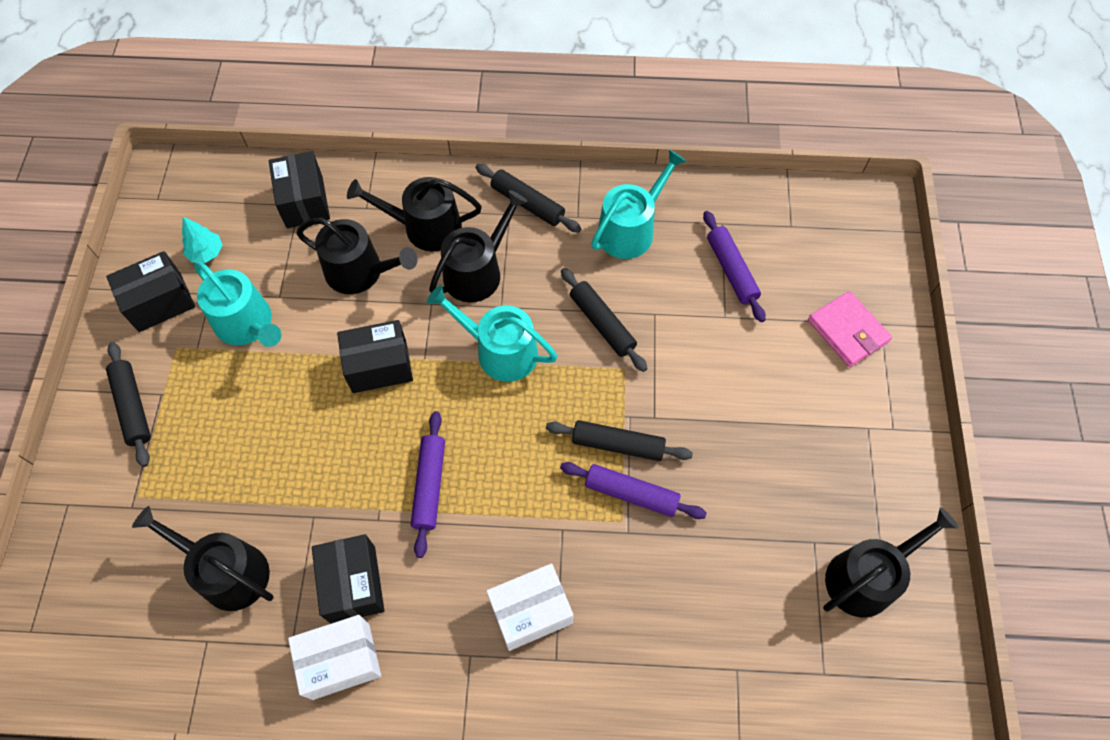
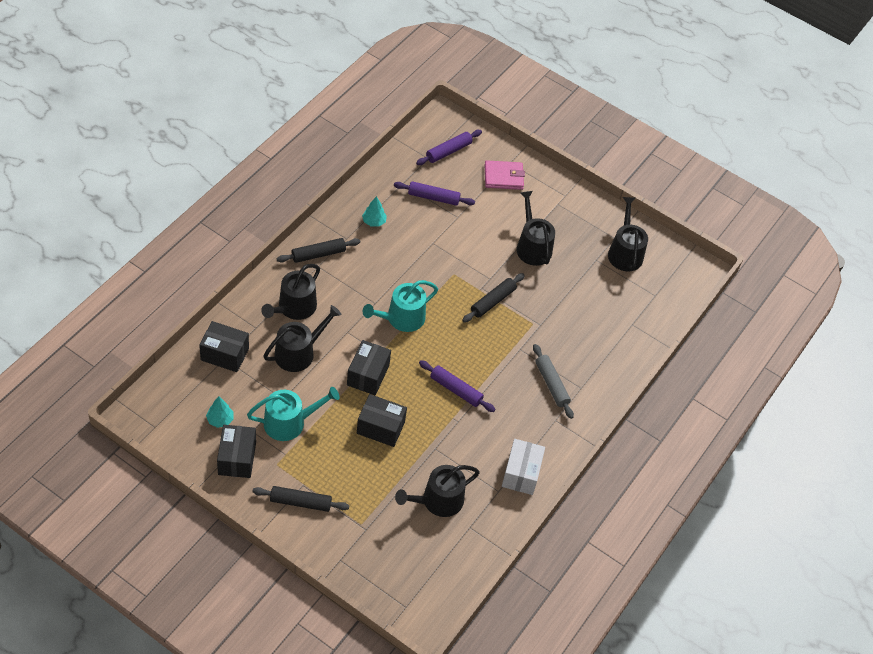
camera: 65 degrees left, 10 degrees down
black box [312,534,384,624] -> black box moved to [357,394,407,447]
black watering can [429,190,528,302] -> black watering can moved to [517,191,555,266]
white box [486,563,573,651] -> grey rolling pin [533,344,574,419]
purple rolling pin [560,462,707,519] -> purple rolling pin moved to [416,130,482,165]
black rolling pin [561,268,647,372] -> none
turquoise watering can [591,149,686,259] -> turquoise tree [362,196,387,227]

